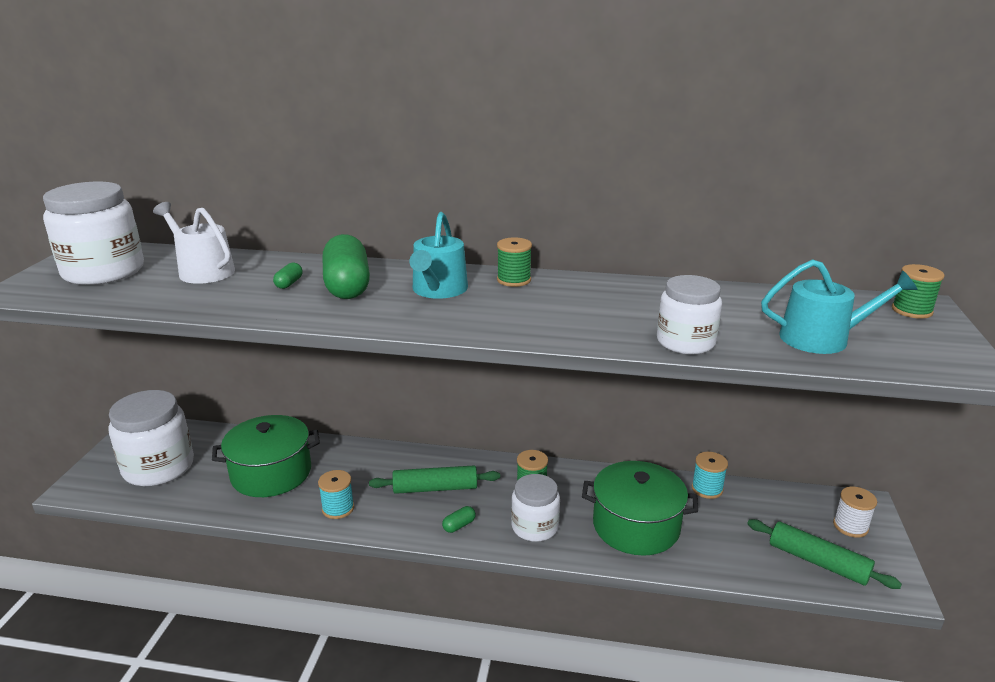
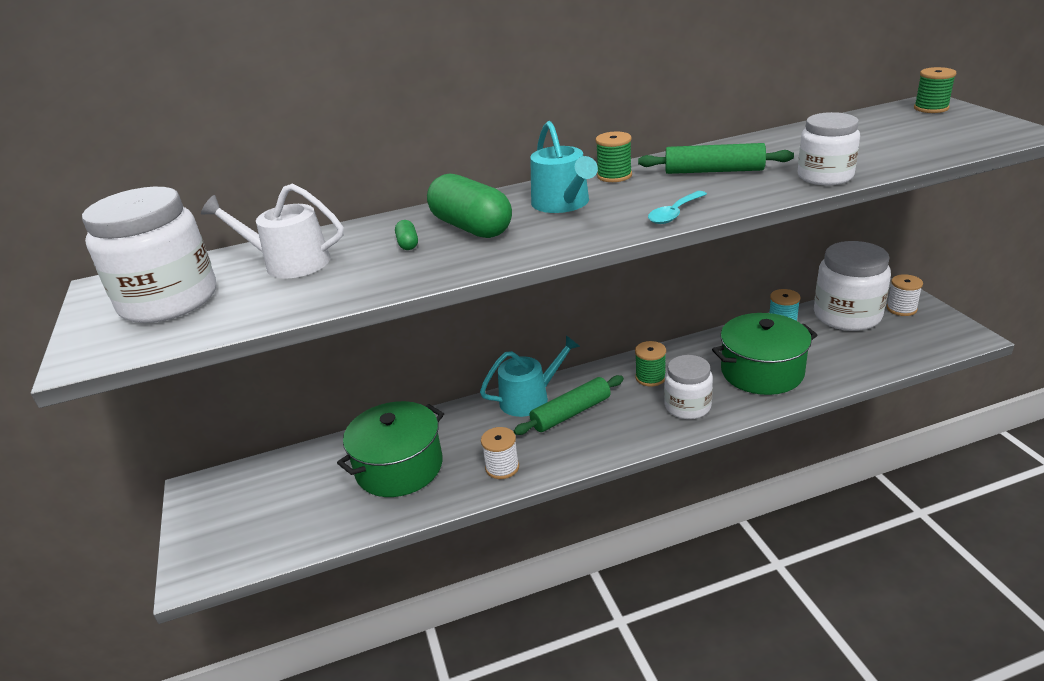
camera: 25 degrees left, 5 degrees up
white jar [108,390,194,486] -> white jar moved to [814,241,891,331]
turquoise spool [318,470,354,519] -> white spool [481,427,519,479]
green capsule [442,506,476,533] -> none
green rolling pin [747,519,902,589] -> green rolling pin moved to [638,143,794,174]
turquoise watering can [761,259,918,354] -> turquoise watering can moved to [480,336,580,417]
none -> turquoise spoon [648,191,707,224]

